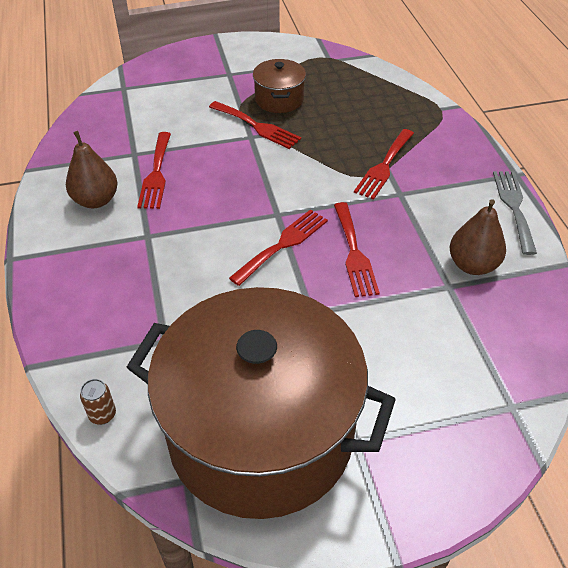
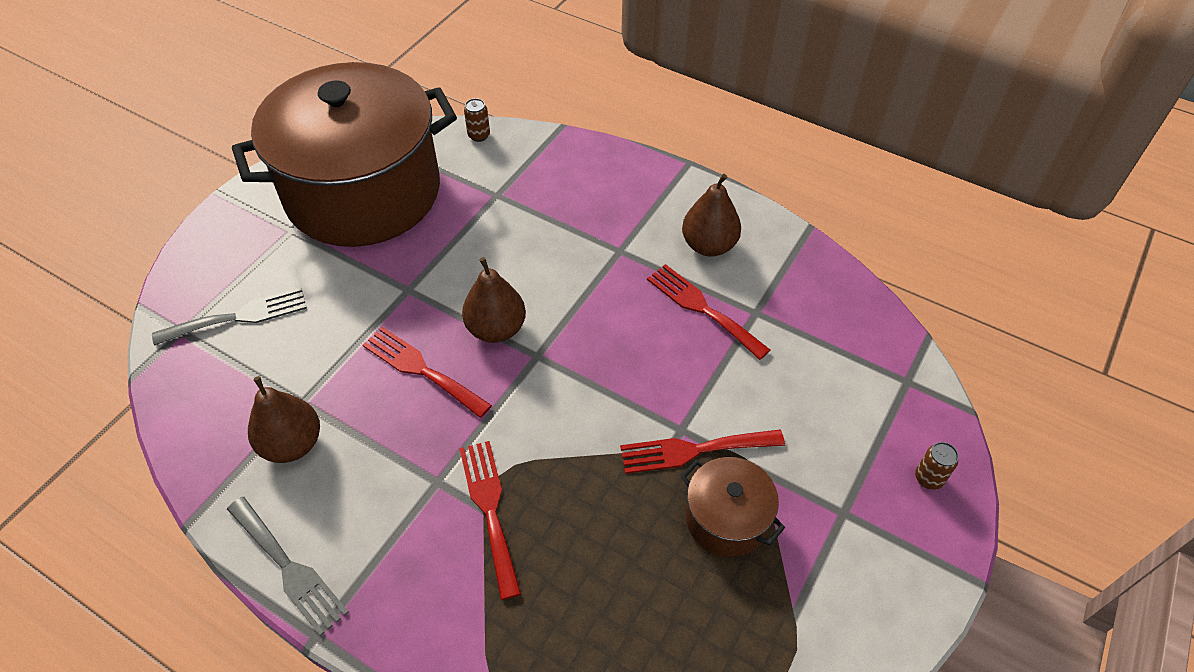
camera: 135 degrees right, 5 degrees up
red fork [229,210,328,286] -> brown pear [462,257,526,343]
none -> grey fork [152,287,307,346]
none -> brown can [915,442,959,490]

